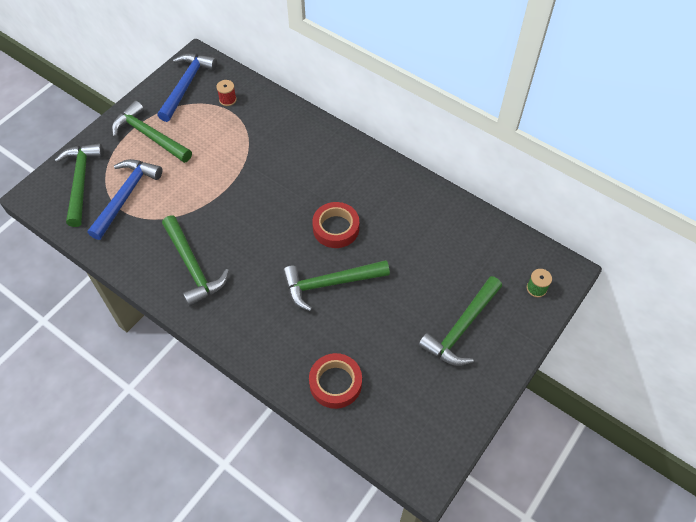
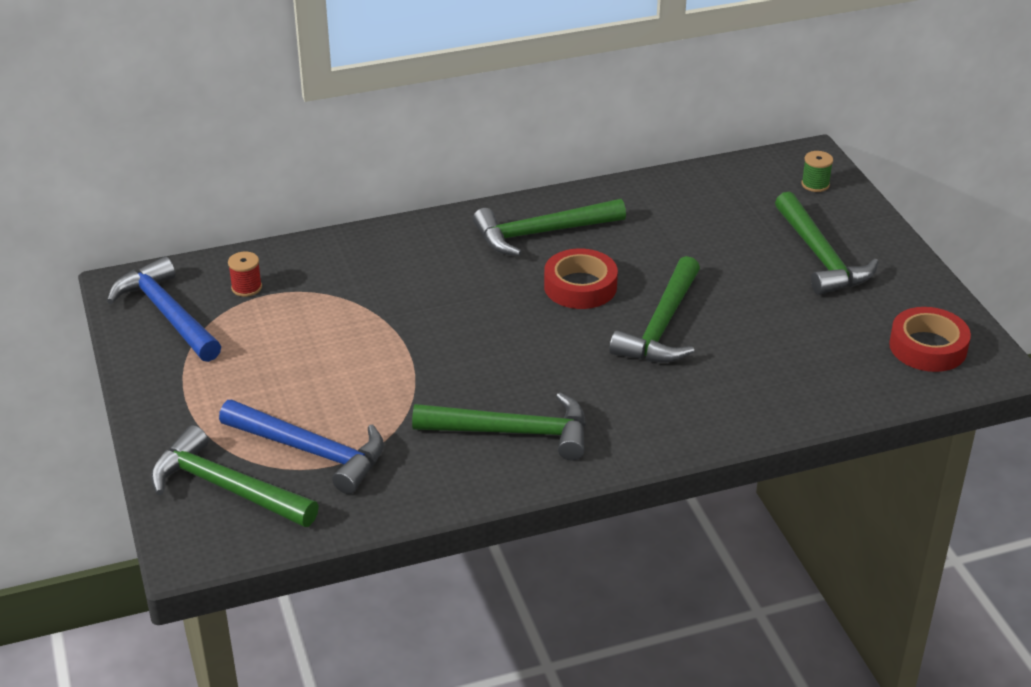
camera: 55 degrees left, 20 degrees down
blue hammer [88,159,162,240] -> blue hammer turned 150 degrees clockwise [219,400,384,494]
green hammer [112,101,192,163] -> green hammer moved to [473,199,626,256]
red tape [309,353,362,409] -> red tape moved to [889,307,971,372]

